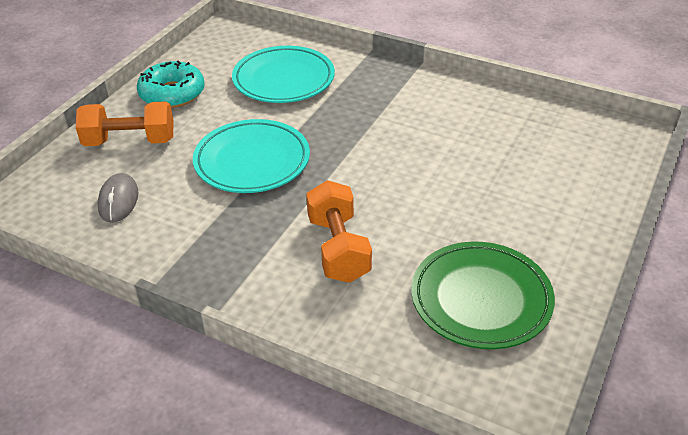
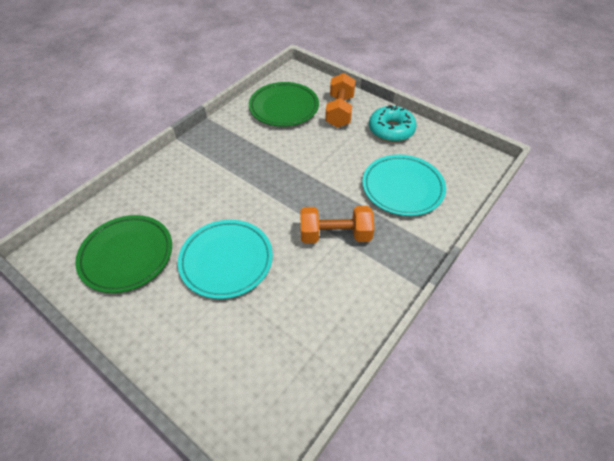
camera: 100 degrees right, 10 degrees up
grey mouse [98,173,138,223] -> green plate [249,82,319,127]
turquoise plate [193,119,310,193] -> turquoise plate moved to [178,220,273,299]
orange dumbbell [306,180,372,283] -> orange dumbbell moved to [300,206,374,243]

